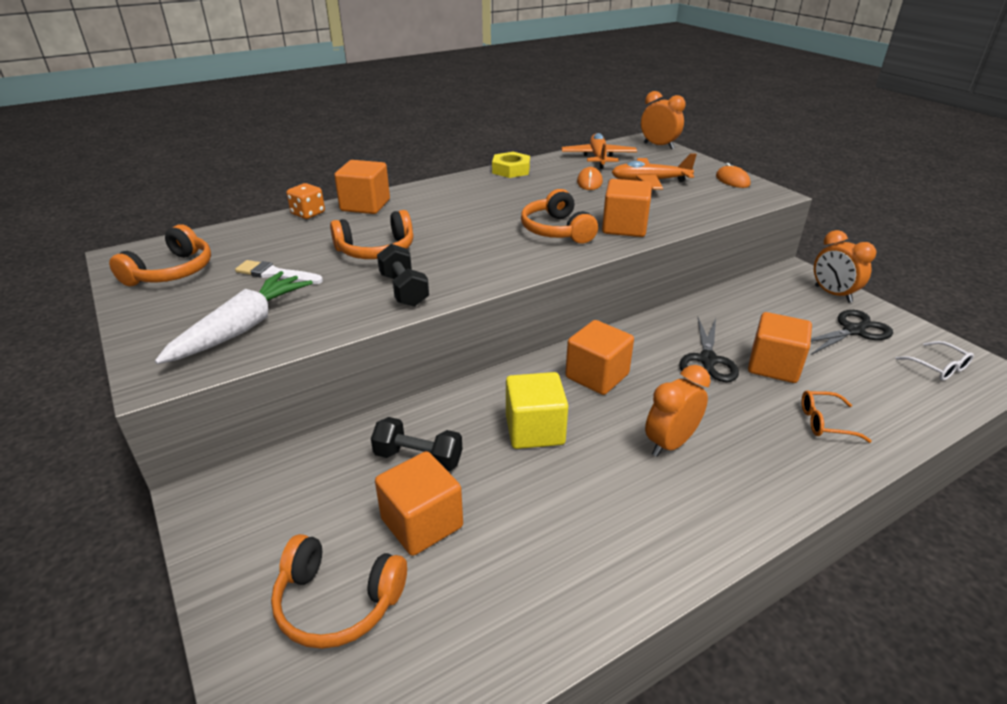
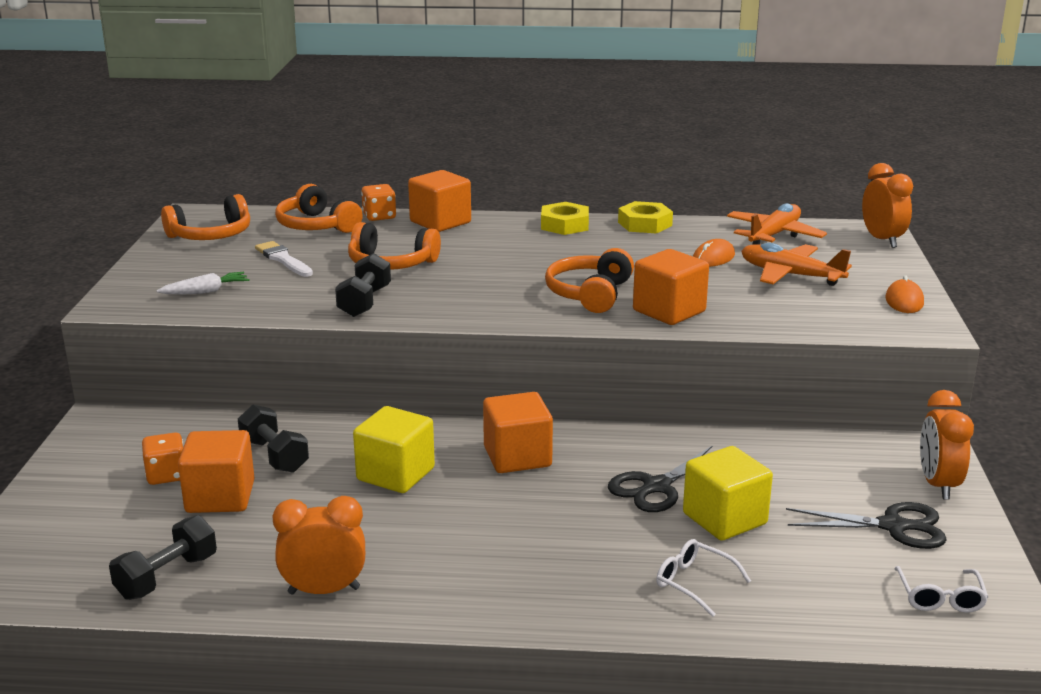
camera: 35 degrees right, 10 degrees down
white carrot [155,271,313,364] -> white carrot [157,272,250,295], size x0.53
orange headphones [271,534,407,649] -> orange headphones moved to [275,184,363,233]
orange clock [645,365,711,457] -> orange clock moved to [273,496,365,595]
orange cube [748,312,812,383] -> yellow cube [683,446,773,540]
orange glasses [801,391,872,443] -> white glasses [656,539,751,617]
none -> black dumbbell [109,515,217,600]
none -> orange dice [142,433,183,485]
none -> yellow nut [541,202,589,235]

